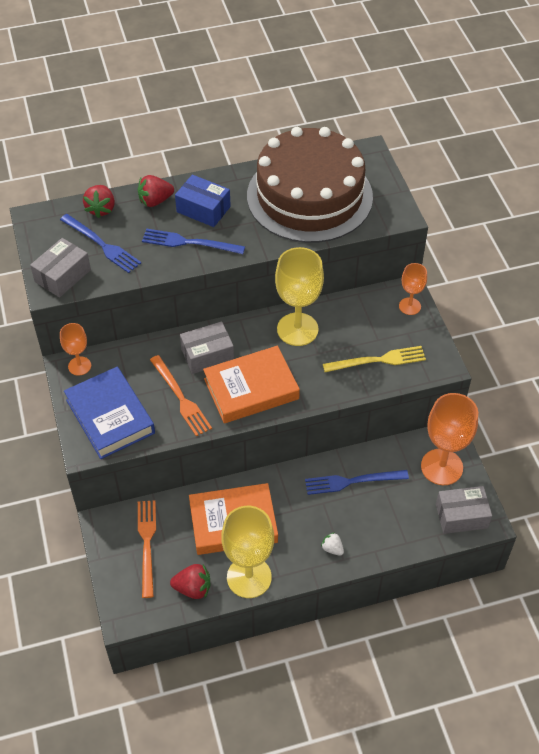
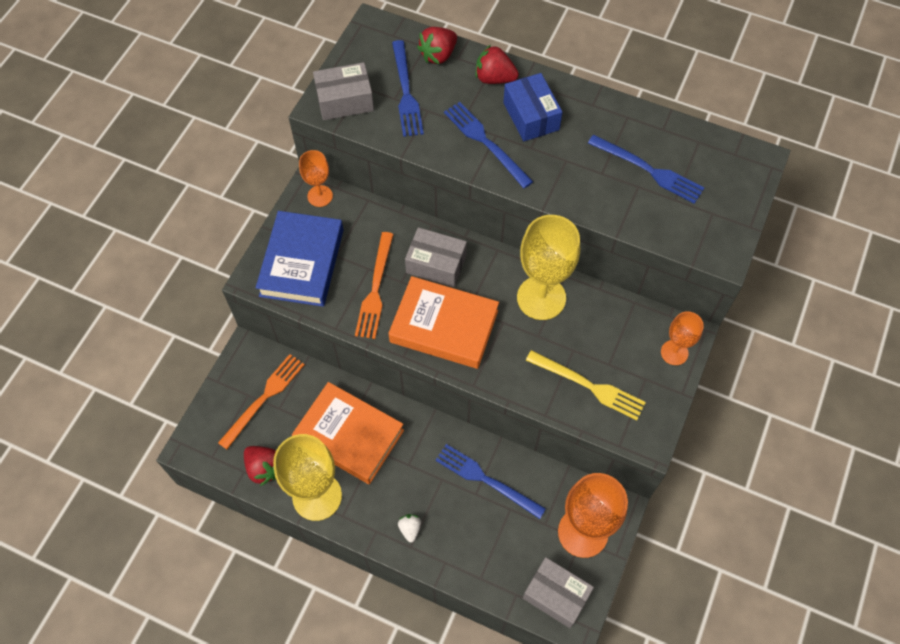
camera: 40 degrees right, 10 degrees up
brown cake [247,127,373,243] -> blue fork [588,135,704,204]

